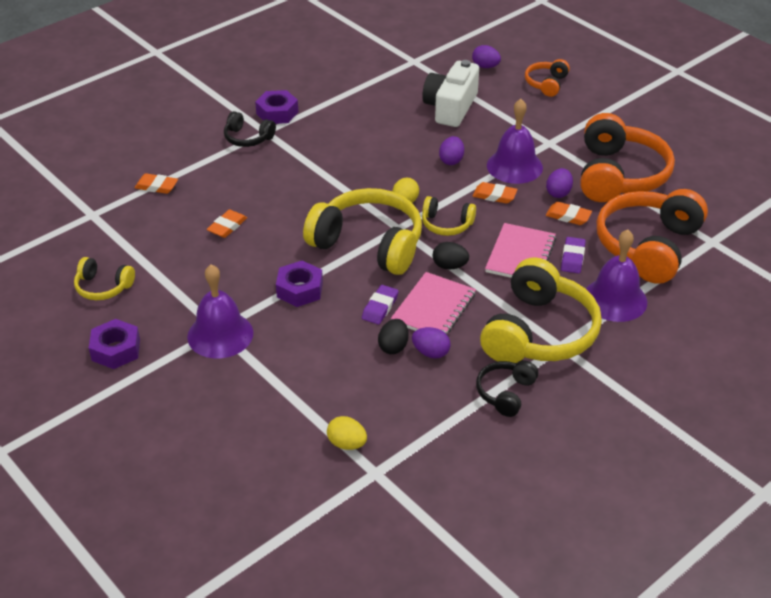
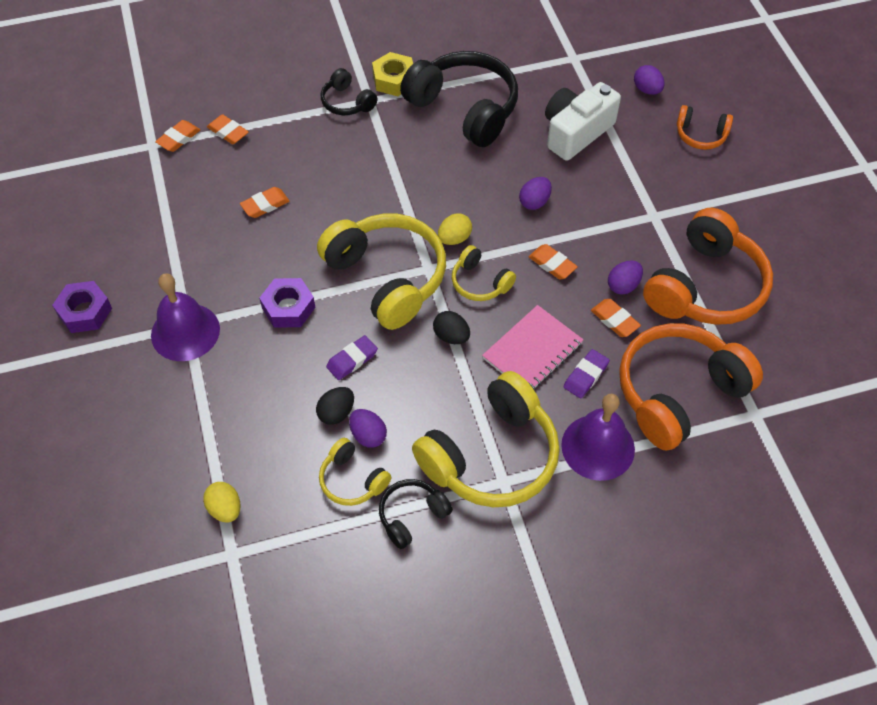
camera: 25 degrees right, 15 degrees up
yellow headphones [74,257,135,300] -> yellow headphones moved to [319,438,391,506]
purple nut [255,90,298,124] -> yellow nut [372,52,413,96]
pink notebook [391,272,476,334] -> none
purple bell [487,99,543,184] -> none
orange headphones [525,59,570,97] -> orange headphones turned 120 degrees counterclockwise [677,105,733,150]
none -> orange eraser [155,120,200,152]
none -> black headphones [400,51,518,147]

